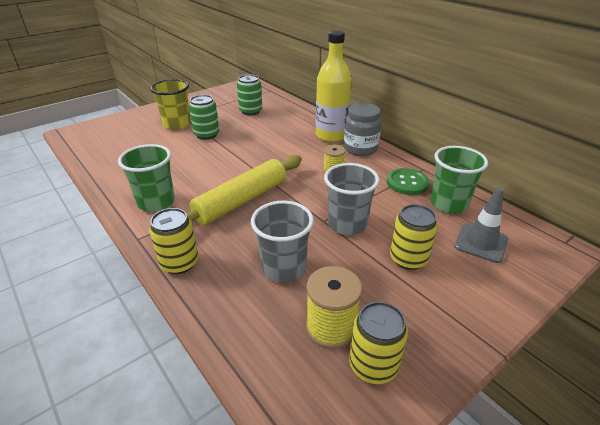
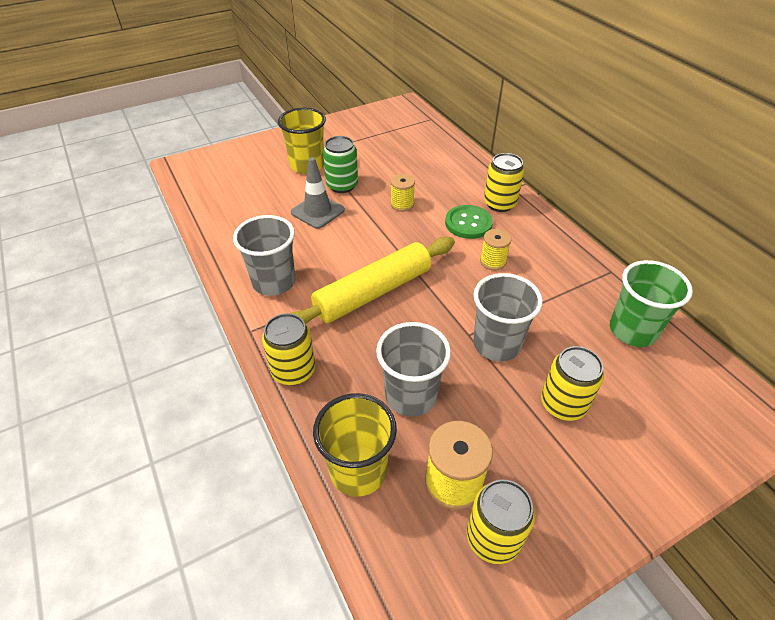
camera: 10 degrees right, 10 degrees up
green cup [118,144,175,212] -> grey cup [233,215,296,296]
green can [237,74,262,115] -> none
yellow bottle [316,30,352,142] -> yellow can [484,153,524,212]
grey jar [344,103,382,156] -> none
green button [387,168,429,195] -> green button moved to [445,205,493,239]
grey traffic cone [454,187,508,263] -> grey traffic cone moved to [291,157,345,229]
none -> yellow cup [313,393,397,497]
none -> yellow spool [391,174,415,212]

